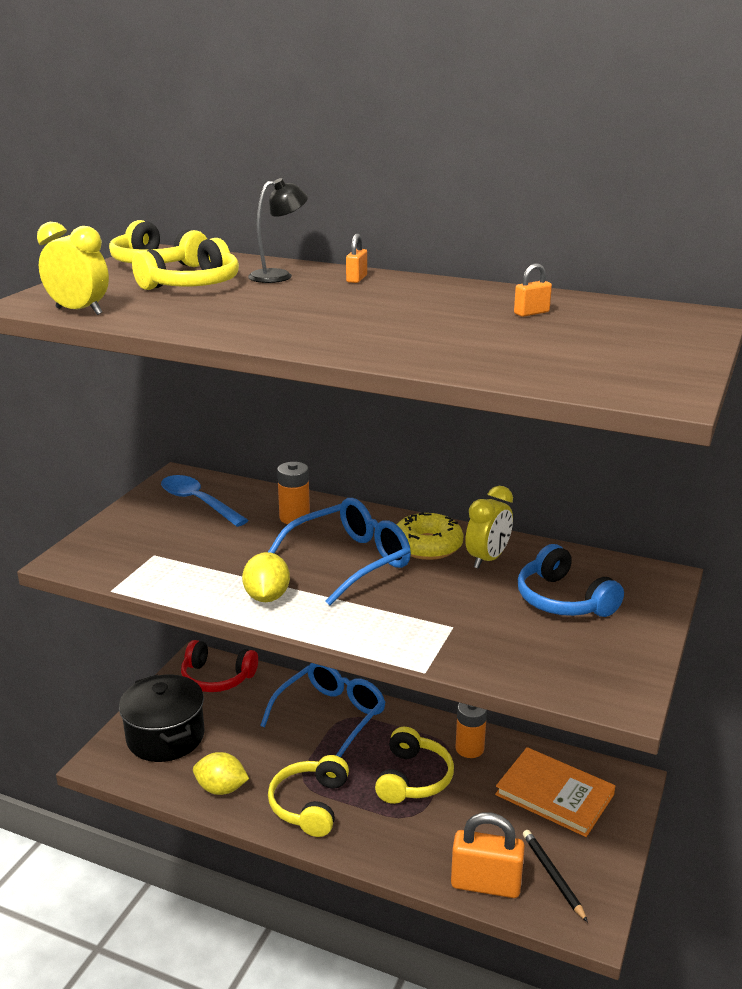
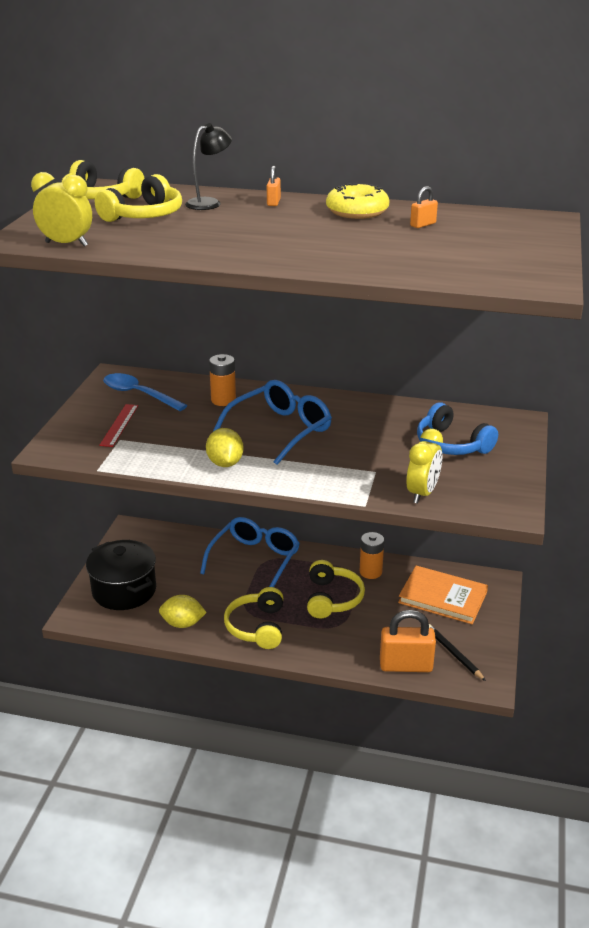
camera: 10 degrees left, 5 degrees up
red headphones [181,640,258,692] -> none
yellow donut [397,512,464,560] -> yellow donut moved to [326,183,390,219]
yellow clock [465,486,513,569] -> yellow clock moved to [406,429,443,504]
none -> red ruler [99,404,138,447]

